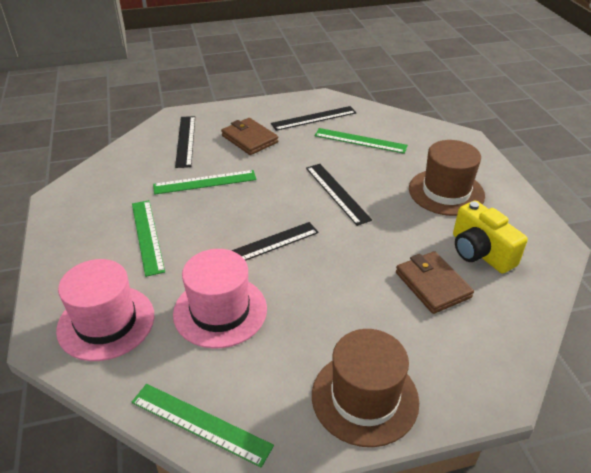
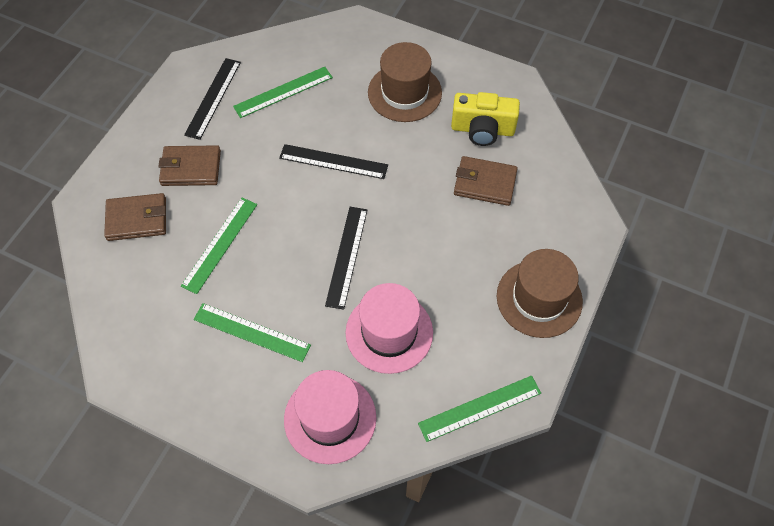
camera: 50 degrees left, 20 degrees up
black ruler [175,116,195,168] -> brown wallet [104,193,166,241]

